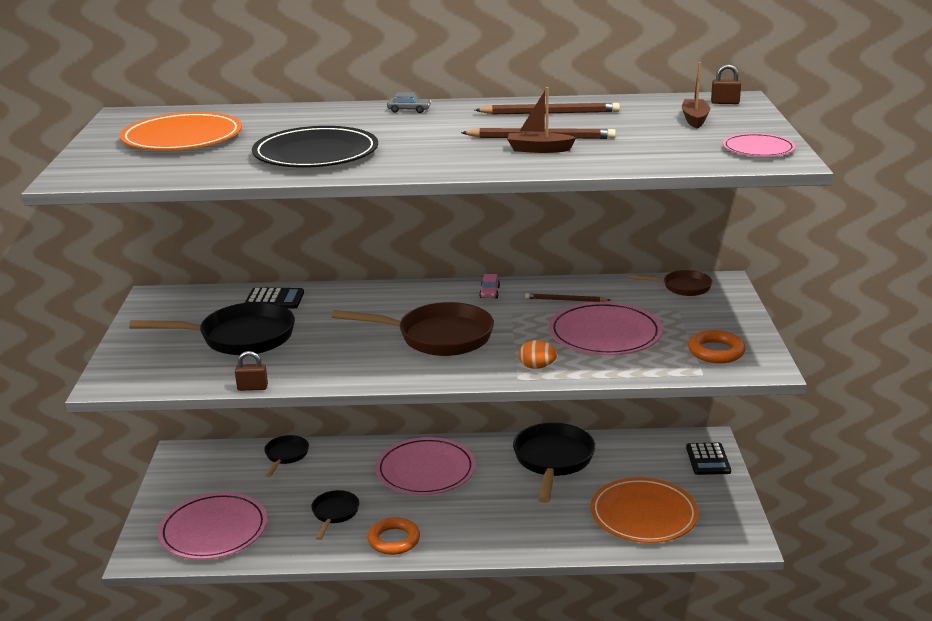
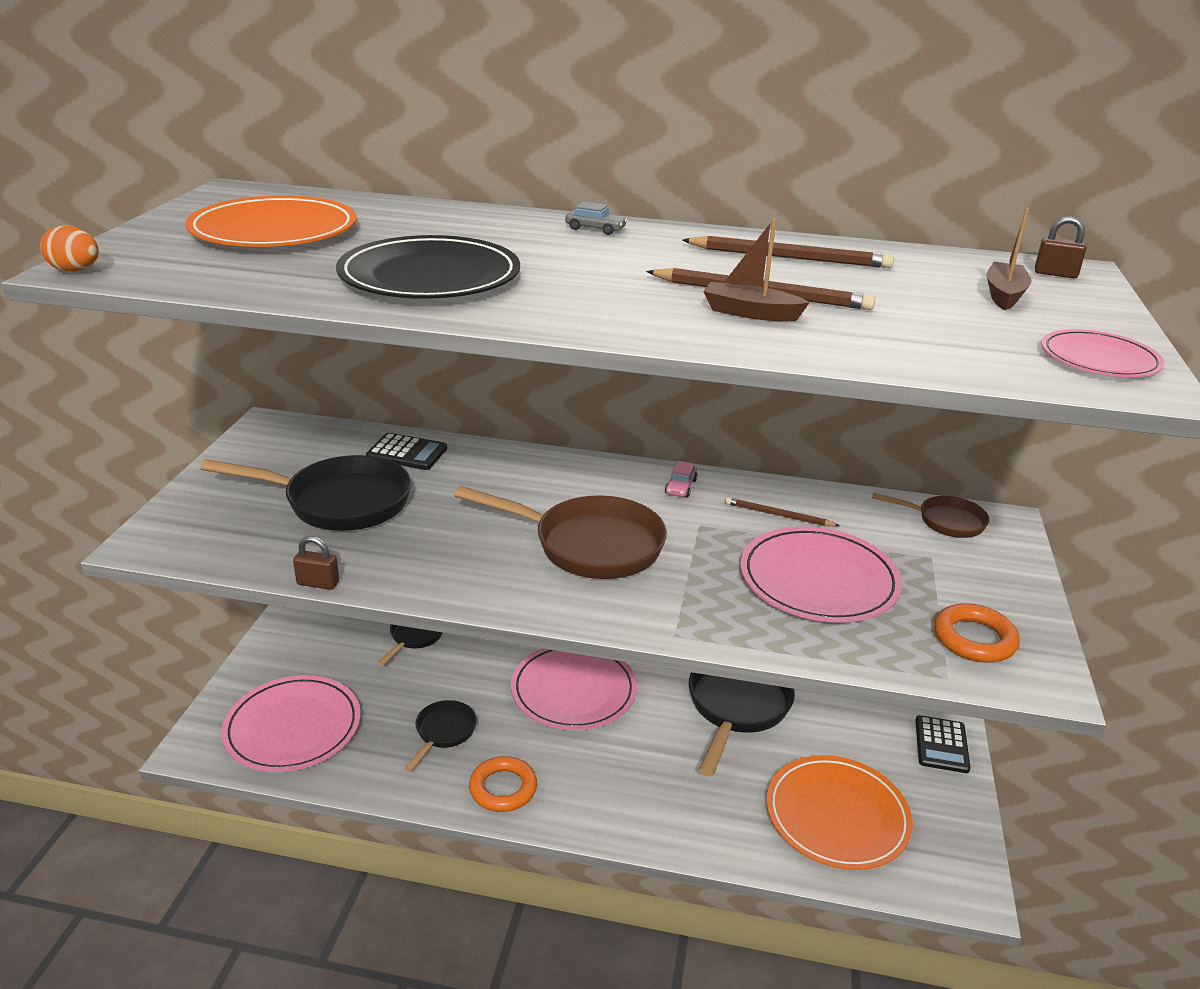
camera: 10 degrees right, 5 degrees up
orange egg [519,340,557,369] -> orange egg moved to [40,225,99,272]

